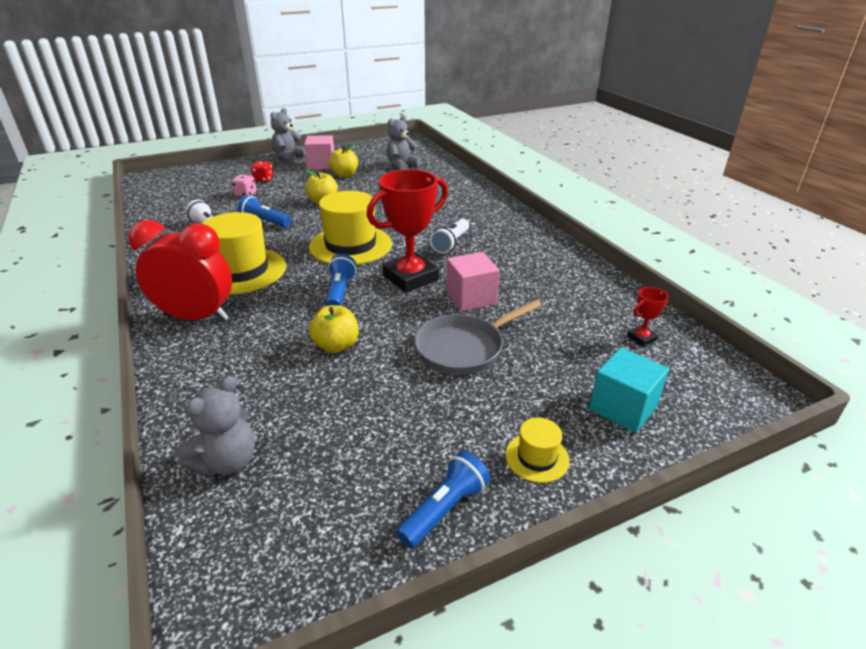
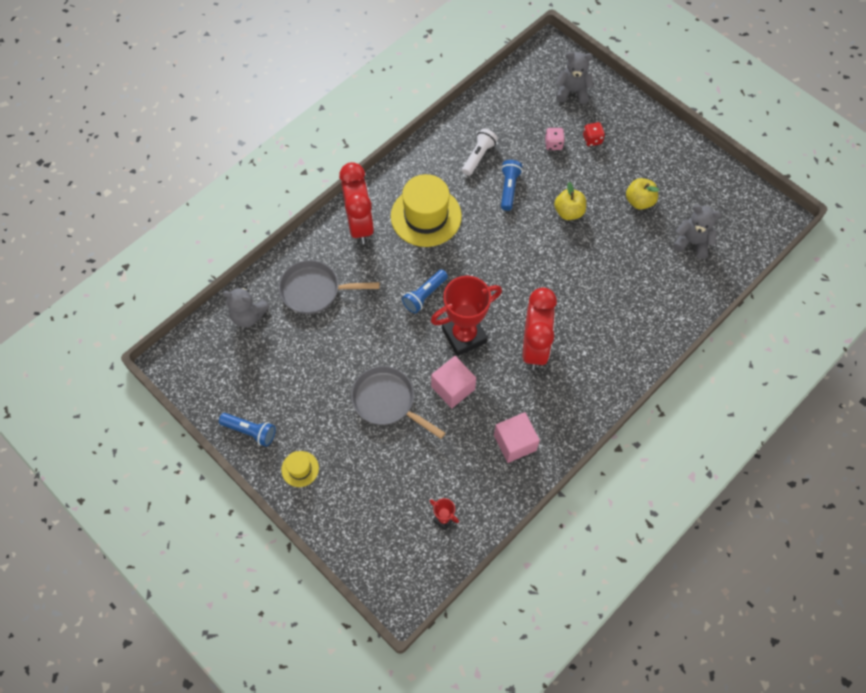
camera: 70 degrees right, 30 degrees up
grey teddy bear [270,108,305,162] -> grey teddy bear moved to [556,52,594,104]
pink cube [304,135,334,170] -> pink cube moved to [494,412,540,463]
yellow hat [309,191,392,265] -> none
yellow apple [309,305,359,353] -> none
blue flashlight [325,254,357,306] -> blue flashlight turned 150 degrees clockwise [402,269,448,313]
red trophy [366,169,448,293] -> red trophy turned 60 degrees counterclockwise [431,276,502,356]
white flashlight [430,219,469,254] -> red clock [523,288,557,370]
turquoise cube [589,347,669,433] -> none
none -> grey pan [279,260,380,314]

